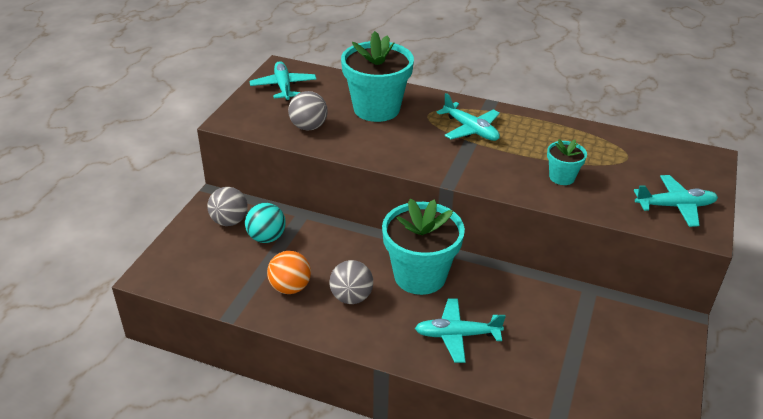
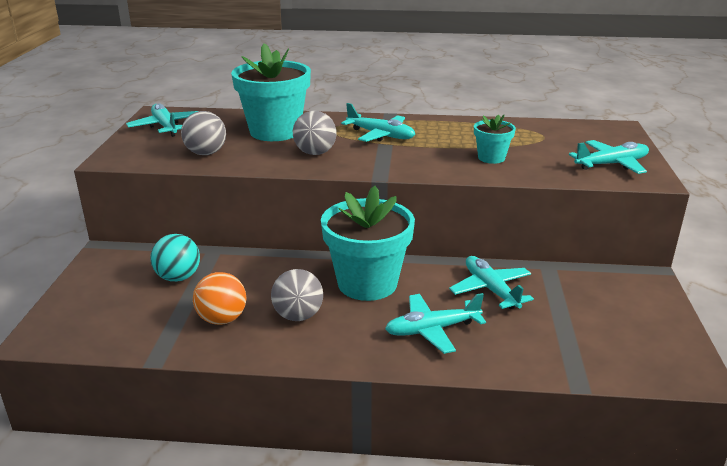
camera: 15 degrees left, 10 degrees down
grey ball [207,187,248,226] -> grey ball moved to [293,111,337,155]
none -> turquoise plane [449,256,534,309]

